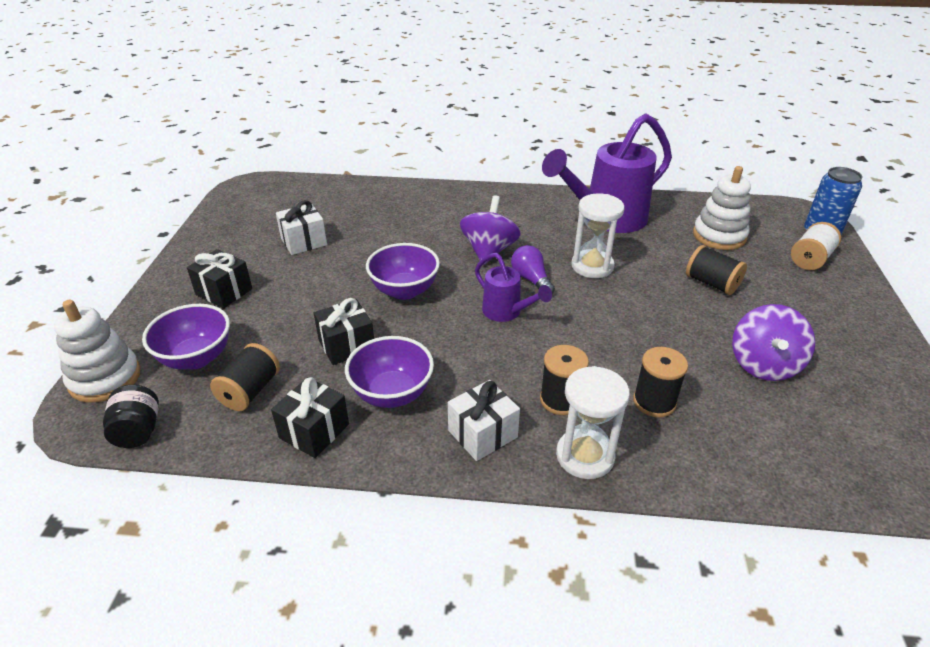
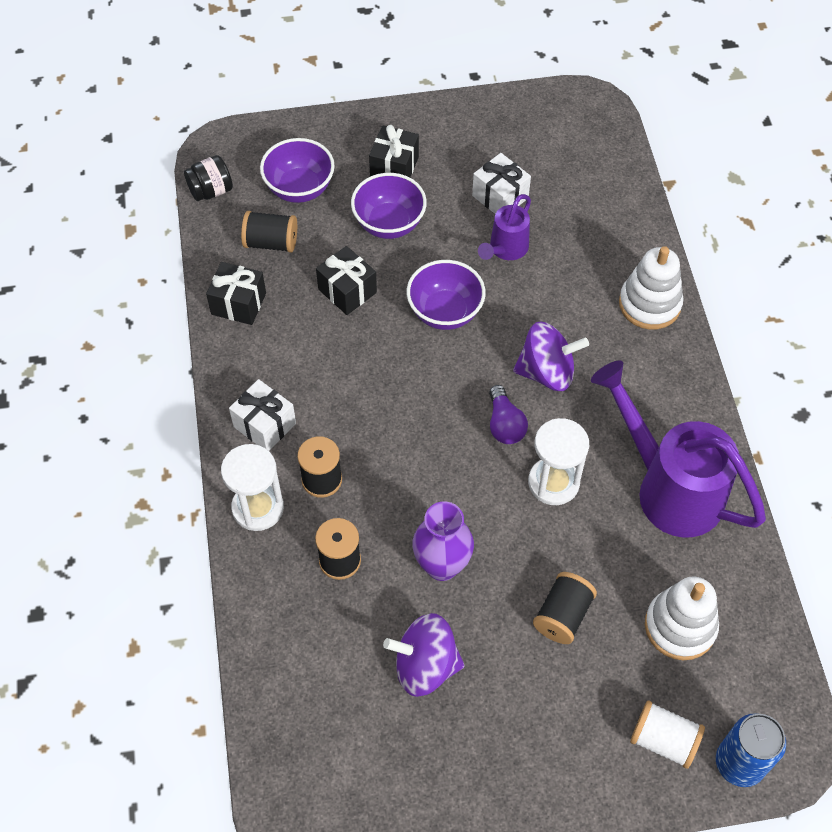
camera: 75 degrees right, 20 degrees up
white stacking toy [54,300,141,403] -> white stacking toy moved to [619,246,683,330]
purple bowl [345,336,434,408] -> purple bowl moved to [351,173,427,239]
purple watering can [475,253,552,322] -> purple watering can moved to [478,194,531,260]
purple light bulb [511,245,555,294] -> purple light bulb turned 120 degrees clockwise [489,385,528,444]
none -> purple vase [412,502,474,581]

